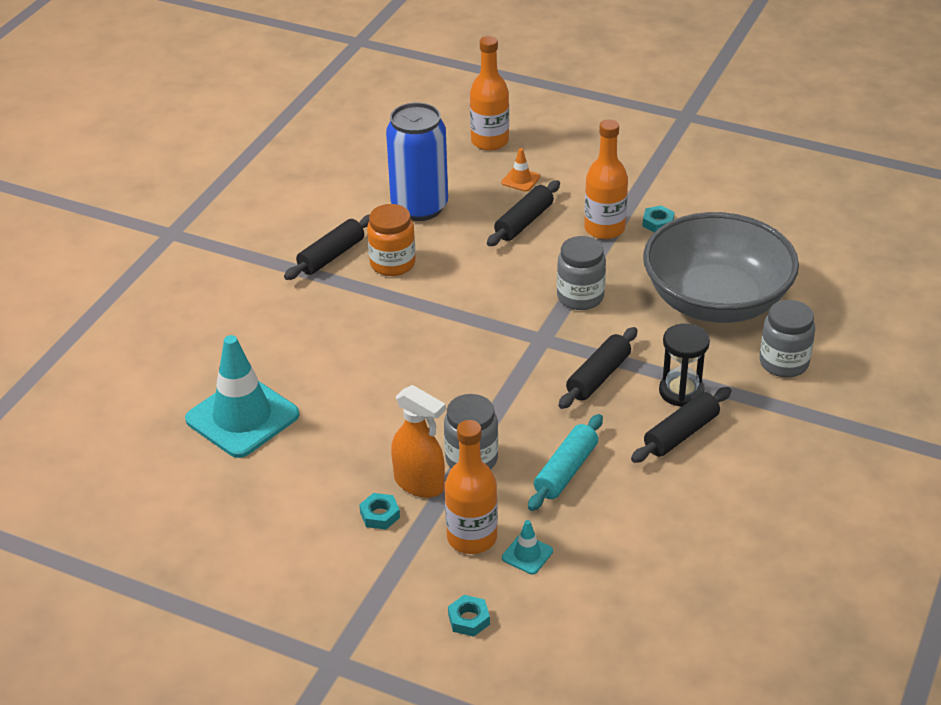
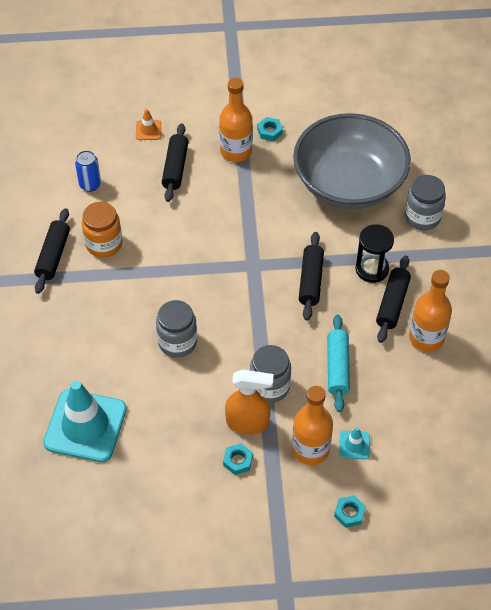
camera: 30 degrees left, 15 degrees up
blue can [386,103,448,221] -> blue can [75,150,101,192], size x0.47
orange bottle [470,36,509,151] -> orange bottle moved to [409,270,452,352]
grey jar [557,236,606,310] -> grey jar moved to [156,300,197,358]

